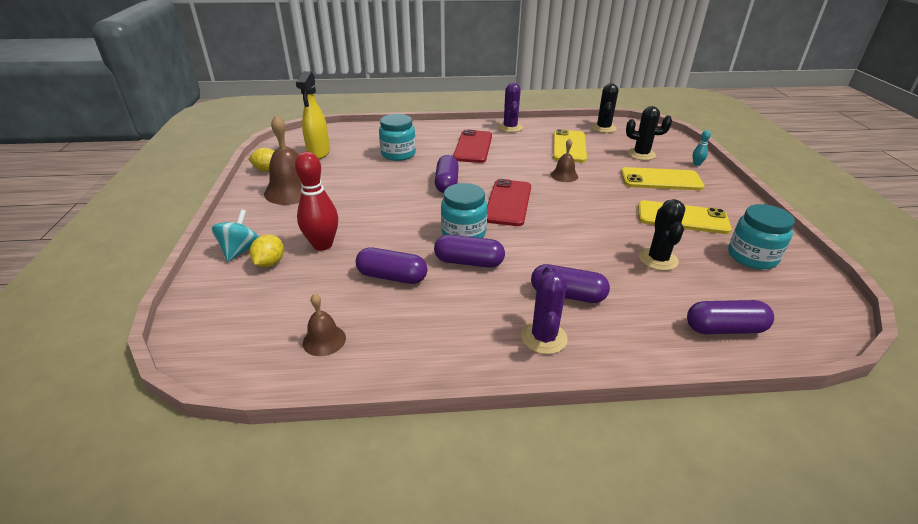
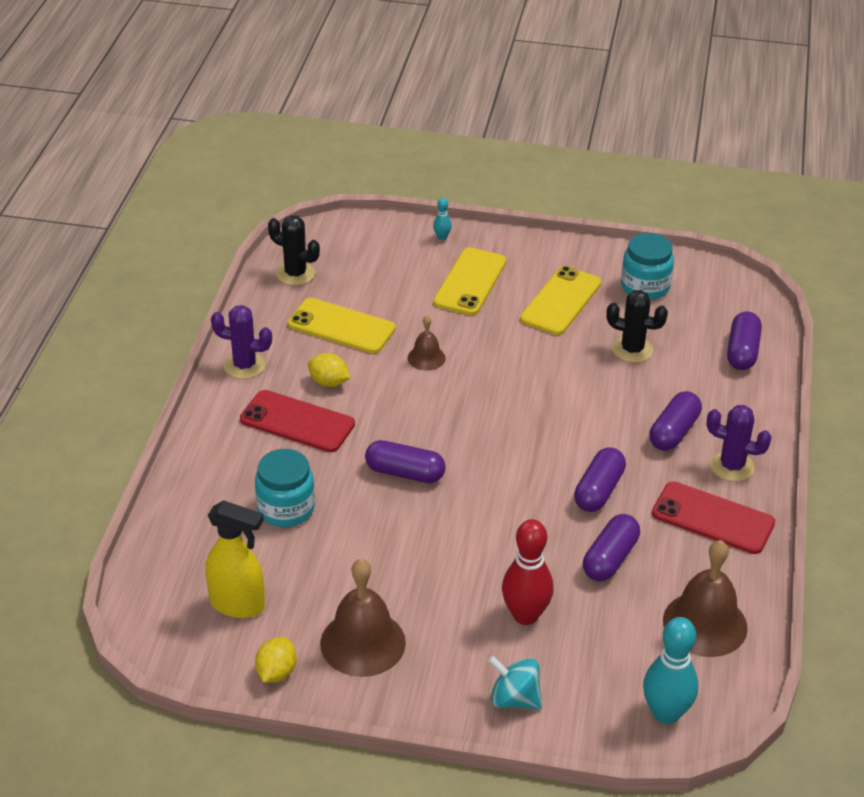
camera: 75 degrees left, 5 degrees up
yellow lemon [249,234,284,267] -> yellow lemon moved to [308,353,351,387]
brown bell [303,293,346,356] -> brown bell [663,540,748,657], size x1.88
turquoise jar [441,183,487,238] -> none
red phone [487,179,531,226] -> red phone moved to [652,482,775,554]
black cactus [626,106,672,160] -> none
none -> turquoise bowling pin [643,617,698,724]

